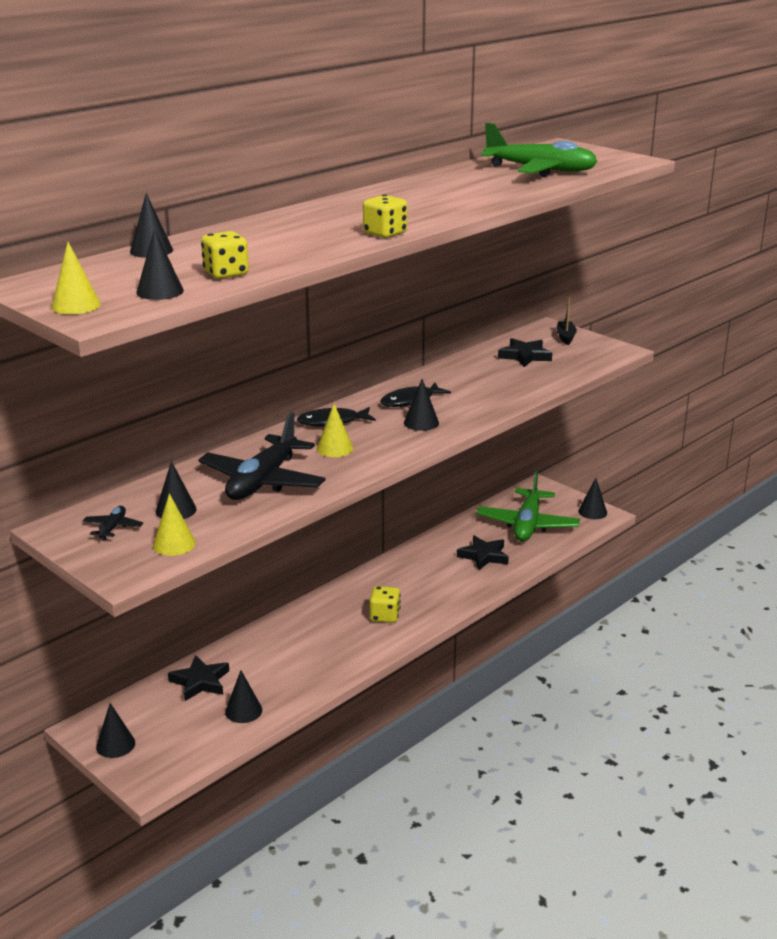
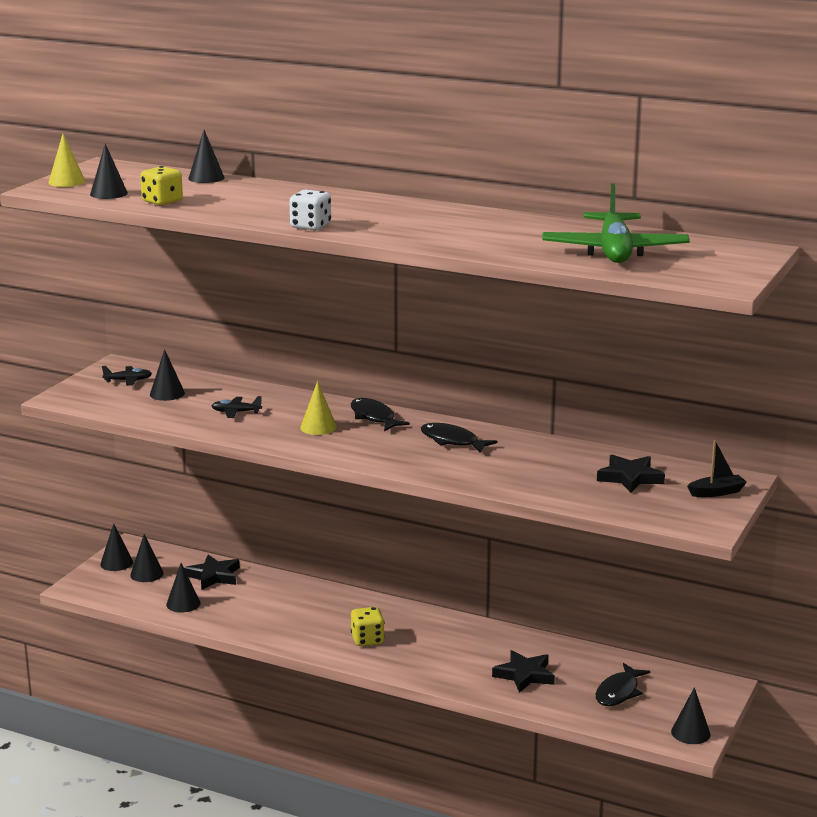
camera: 70 degrees right, 5 degrees down
yellow cone [153,493,196,556] -> none
black plane [198,412,326,500] -> black plane [212,396,262,418], size x0.42
yellow dice [363,194,407,238] -> white dice [289,190,331,231]
black cone [404,379,439,431] -> black cone moved to [130,534,163,582]
green plane [477,470,580,541] -> black fish [596,663,651,706]

